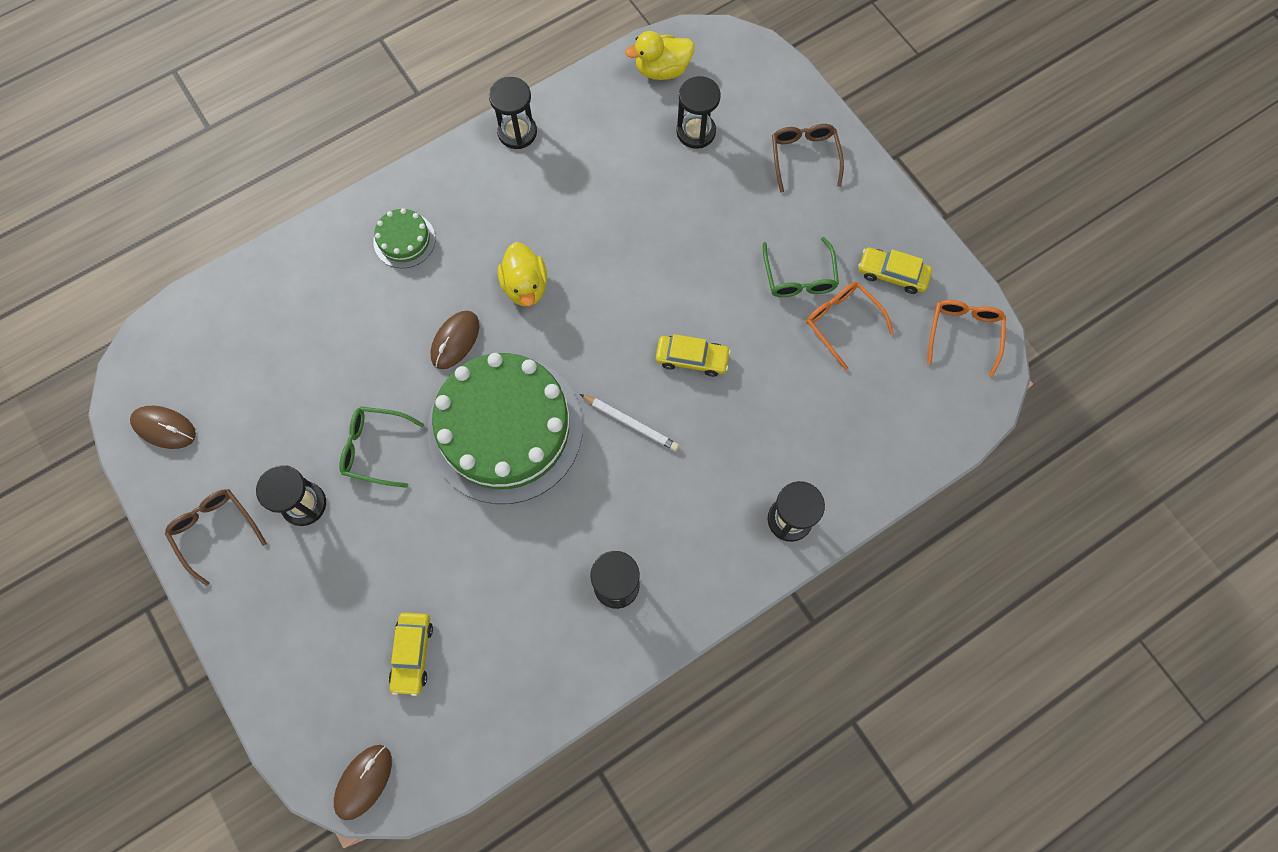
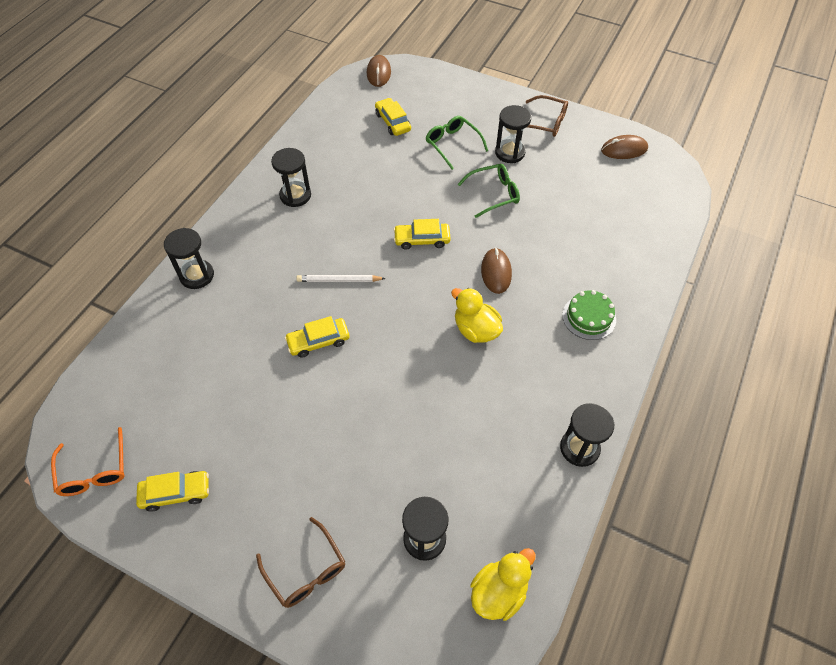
camera: 150 degrees right, 15 degrees down
green cake [427,353,583,504] -> yellow car [393,219,451,250]
green glasses [763,237,839,297] -> green glasses moved to [426,116,488,170]
orange glasses [806,282,894,370] -> none

